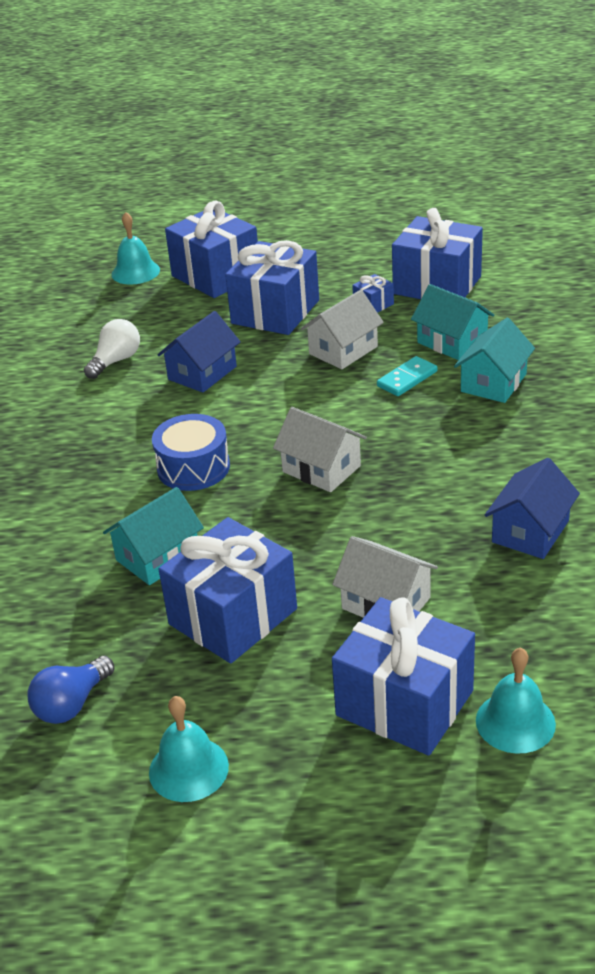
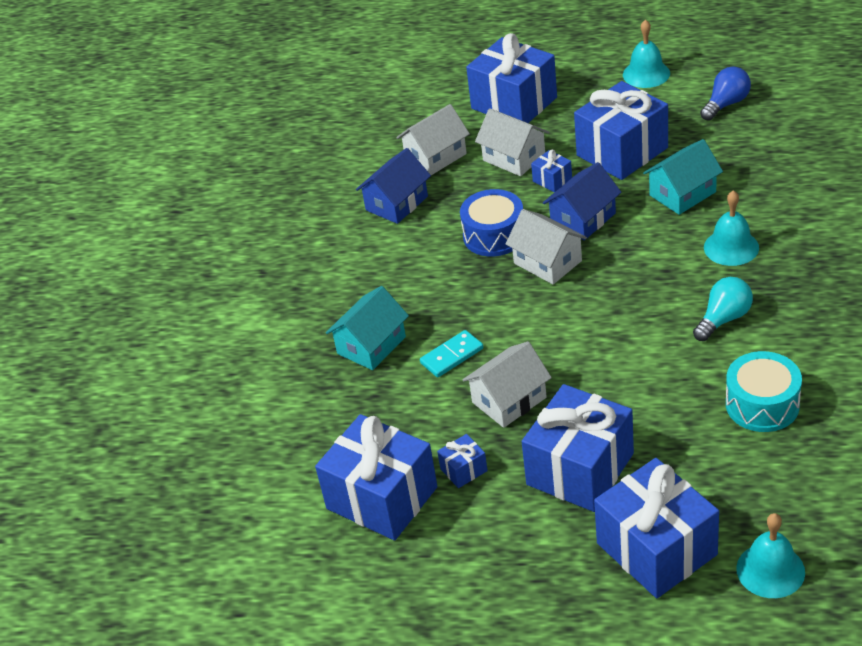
camera: 170 degrees left, 5 degrees up
white light bulb [84,319,140,379] -> turquoise drum [726,351,802,432]
blue drum [152,414,230,491] -> blue drum moved to [460,189,523,257]
blue house [157,311,241,393] -> blue house moved to [543,162,621,240]
turquoise house [411,284,494,360] -> none
turquoise bell [476,648,556,754] -> turquoise bell moved to [704,190,759,266]
none -> white house [396,104,470,175]
none -> blue gift [531,150,572,192]
none -> turquoise light bulb [693,277,753,341]

